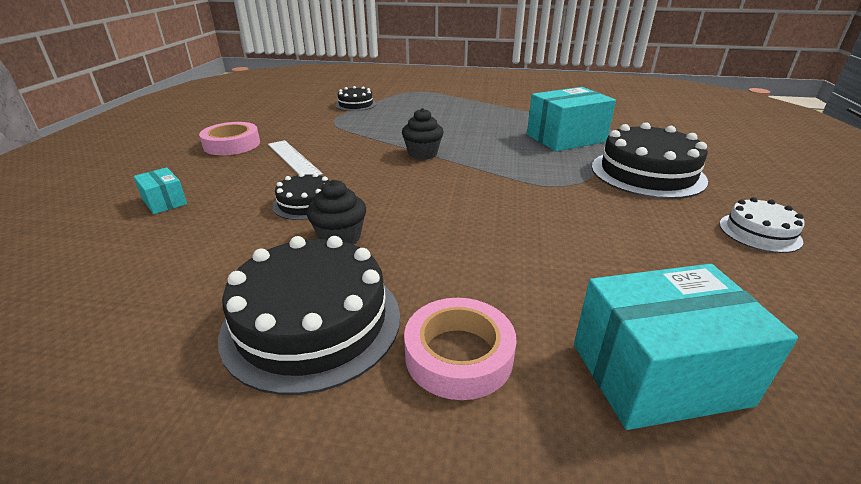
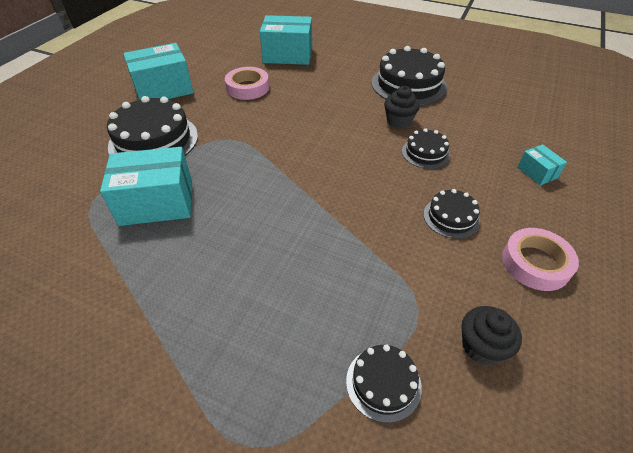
camera: 165 degrees left, 15 degrees up
white ruler [268,140,323,175] -> black cake [423,189,480,239]
black cupcake [402,108,444,160] -> black cupcake moved to [461,306,522,365]
pink tape [404,298,516,400] -> pink tape moved to [225,67,269,100]
white cake [719,197,805,253] -> turquoise box [123,43,194,100]

